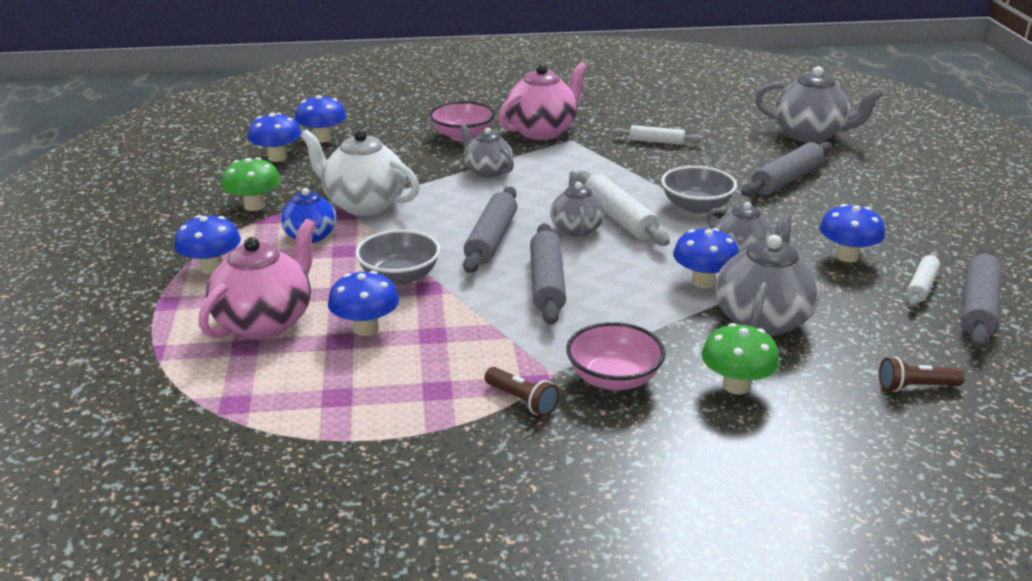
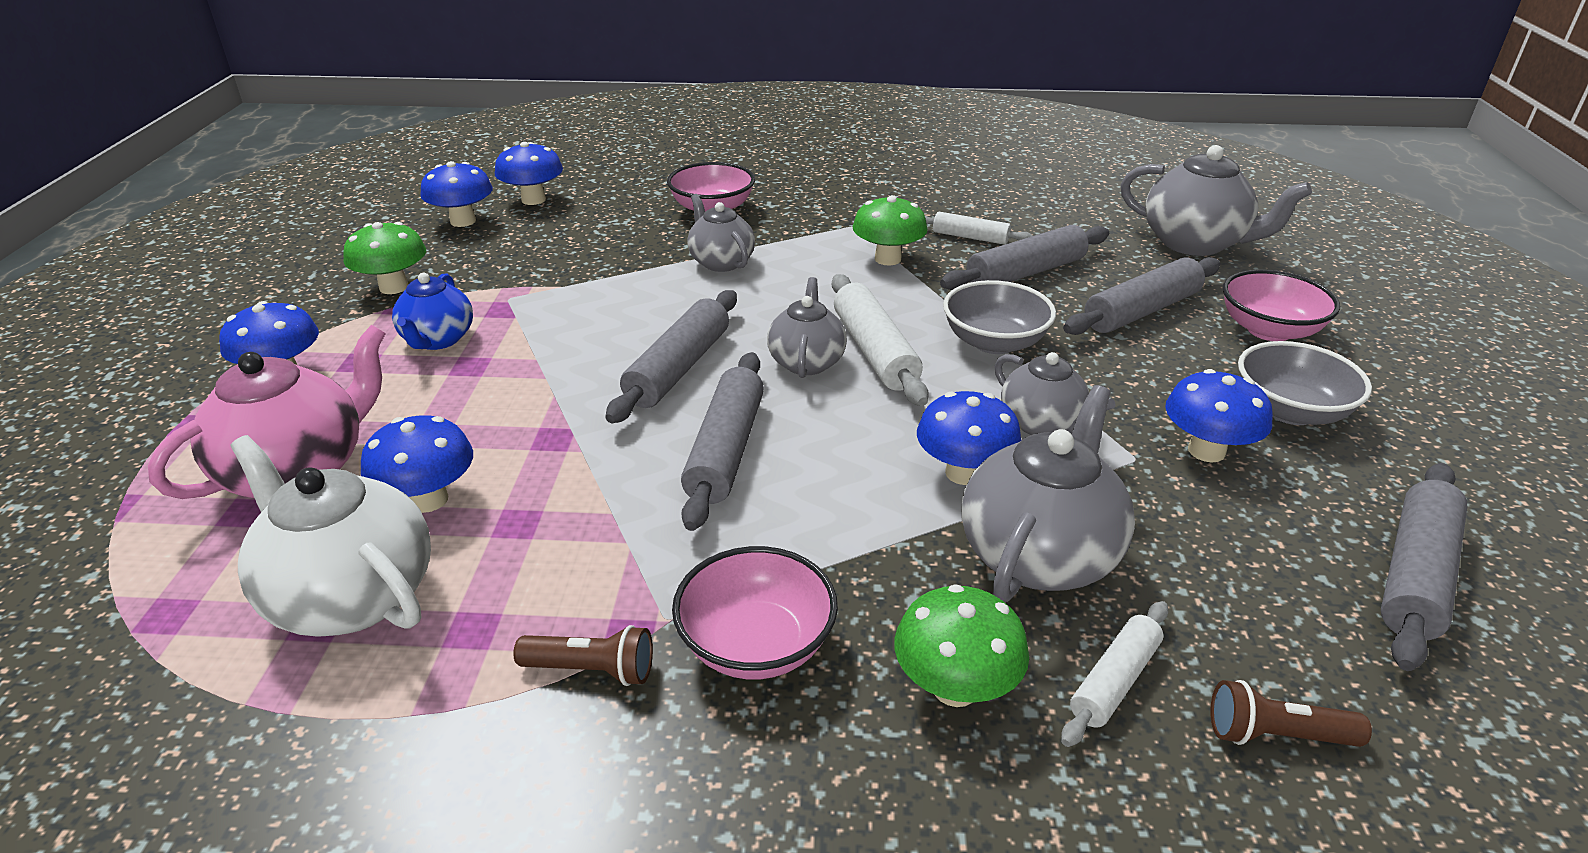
camera: 10 degrees right, 5 degrees up
white teapot [300,129,419,215] -> white teapot moved to [230,435,431,636]
grey bowl [355,230,440,286] -> grey bowl moved to [1238,341,1372,425]
brown flashlight [485,367,559,416] -> brown flashlight turned 45 degrees counterclockwise [513,625,653,686]
pink teapot [499,62,587,140] -> none
white rolling pin [907,252,941,307] -> white rolling pin moved to [1061,601,1168,747]
none -> green mushroom [852,195,928,266]
none -> grey rolling pin [940,225,1109,290]
none -> pink bowl [1223,270,1340,341]

